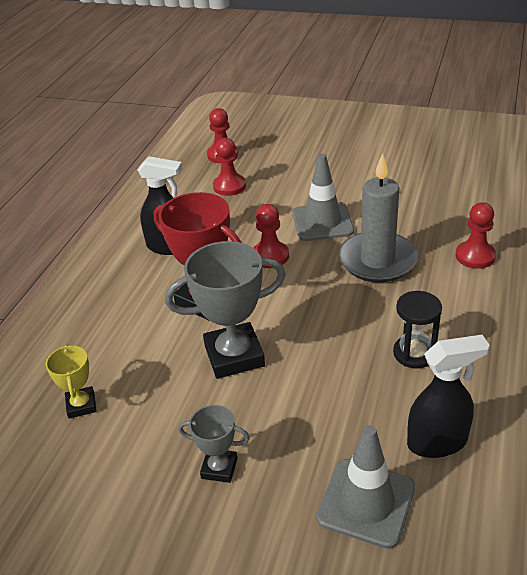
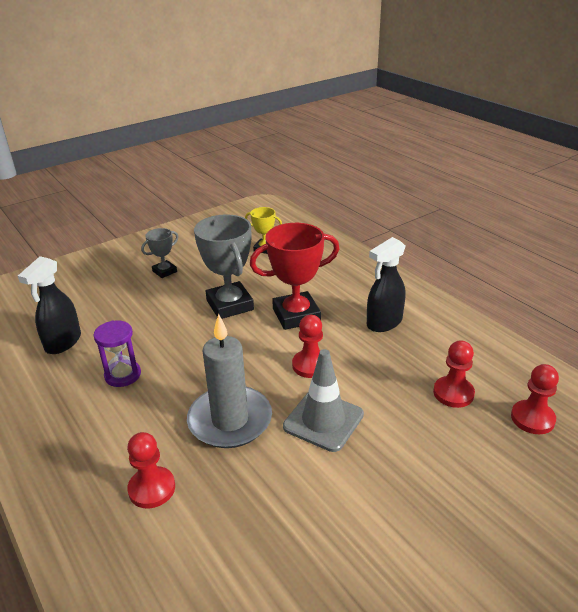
camera: 125 degrees right, 5 degrees down
grey trophy [165,241,285,379] -> grey trophy turned 45 degrees counterclockwise [194,214,254,319]
grey traffic cone [317,425,415,549] -> none
black hourglass [393,291,442,368] -> purple hourglass [93,320,141,387]

